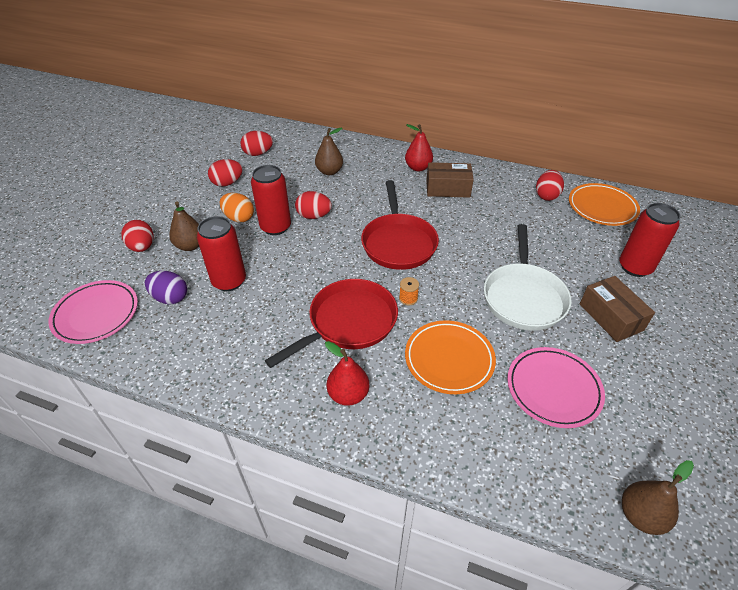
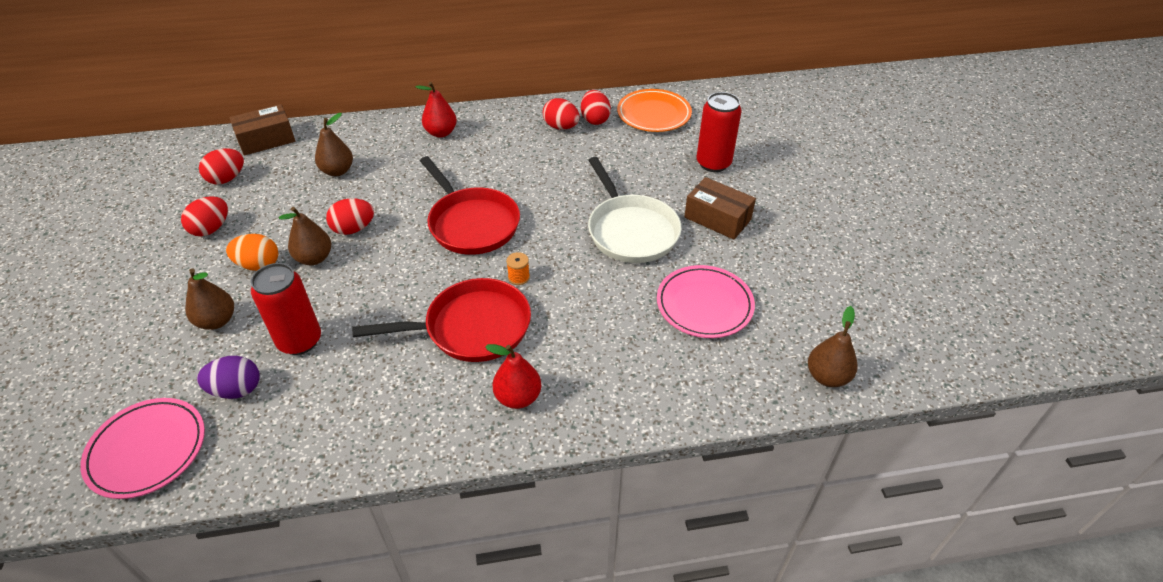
camera: 30 degrees left, 0 degrees up
red egg [121,220,153,252] -> red egg moved to [543,98,580,130]
red can [251,165,291,235] -> brown pear [279,207,331,265]
red pan [265,279,398,368] -> red pan turned 60 degrees clockwise [352,278,531,362]
orange plate [405,320,496,394] -> none
brown box [427,162,474,198] -> brown box moved to [230,104,295,156]

